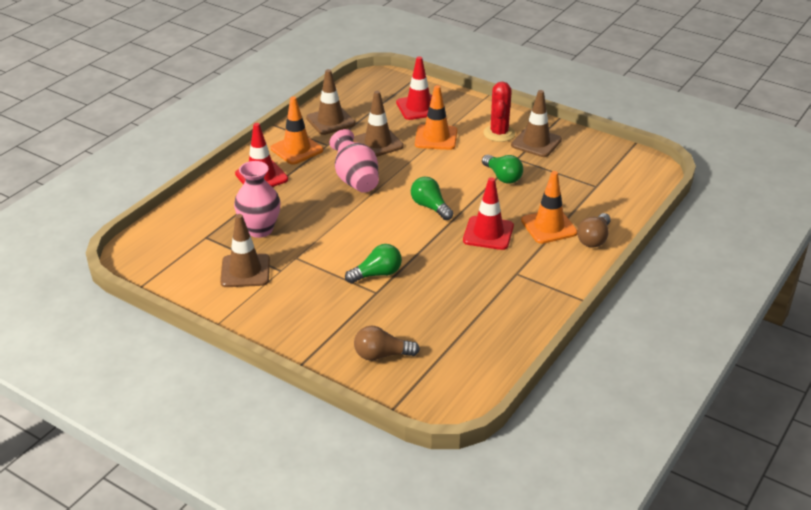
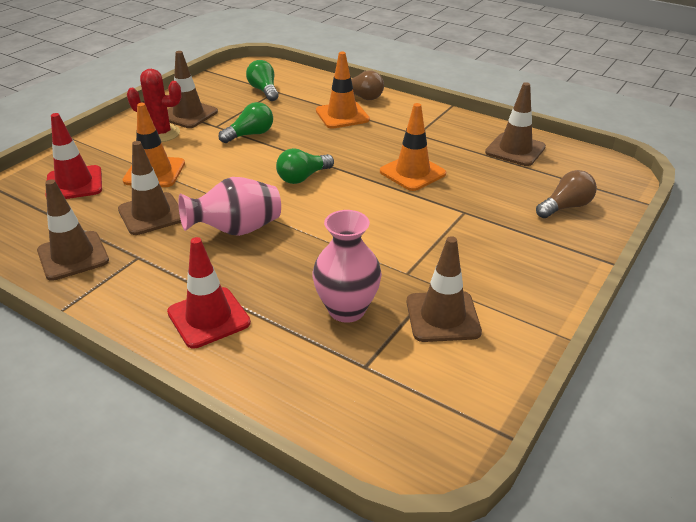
camera: 90 degrees left, 0 degrees up
orange traffic cone [271,97,323,165] -> orange traffic cone moved to [380,103,446,191]
green light bulb [345,244,402,284] -> green light bulb moved to [246,60,279,101]
brown light bulb [354,326,420,361] -> brown light bulb turned 120 degrees counterclockwise [536,170,597,218]
red traffic cone [463,177,514,250] -> none
none -> brown traffic cone [485,82,546,166]

